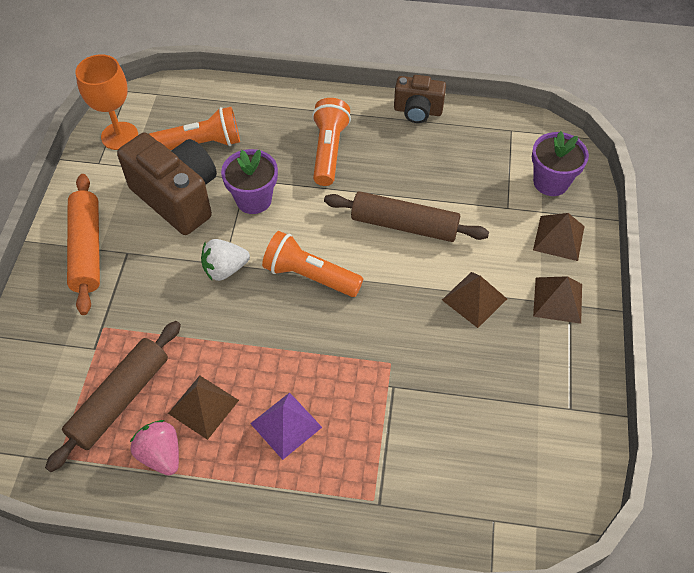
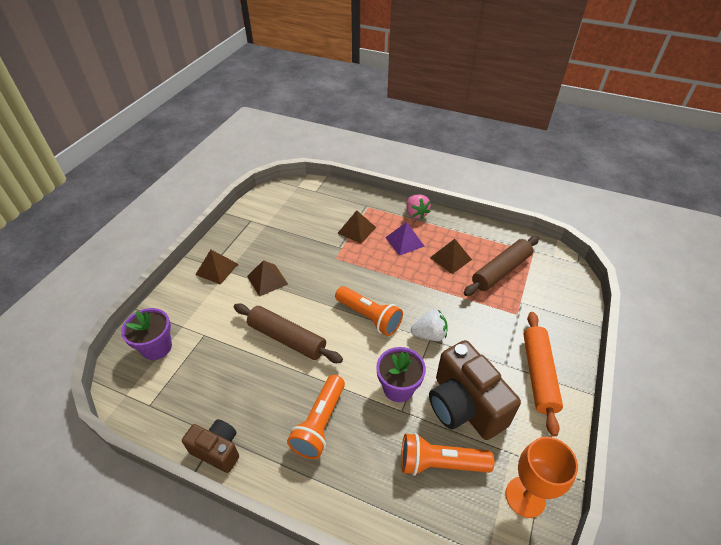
camera: 165 degrees left, 10 degrees down
pink strawberry [130,420,179,476] -> pink strawberry moved to [406,194,431,220]
brown pyramid [533,213,585,261] -> brown pyramid moved to [338,210,376,244]

